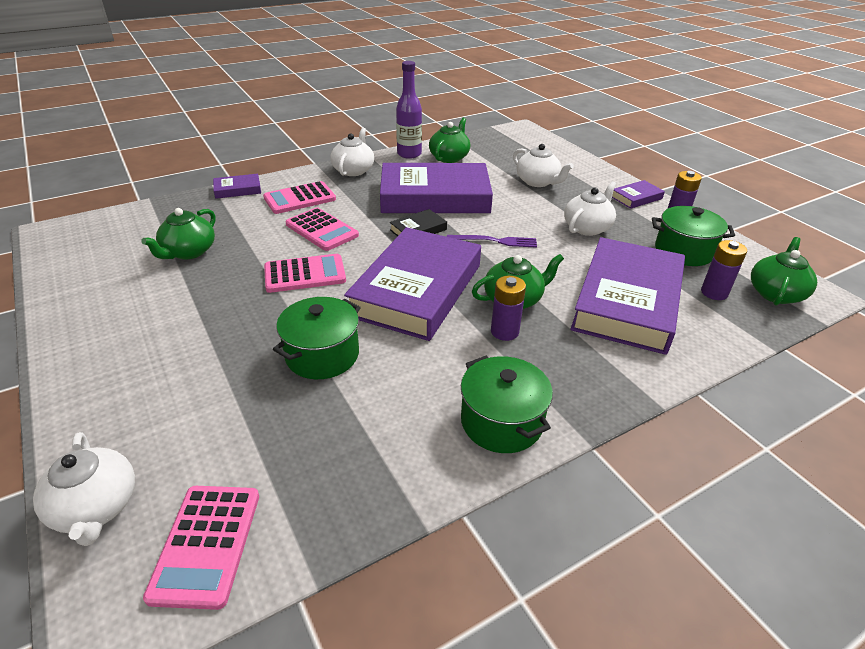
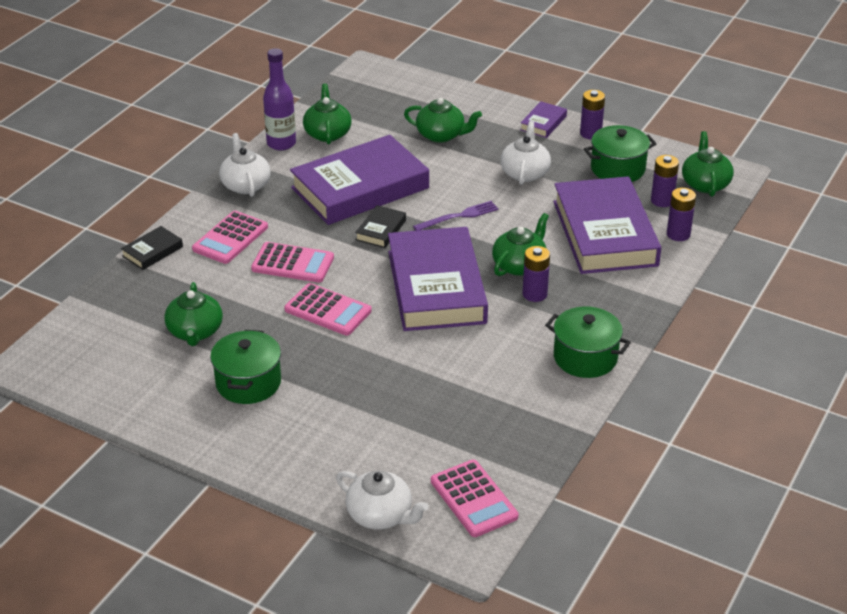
camera: 30 degrees left, 0 degrees up
purple book [213,174,261,199] -> black book [121,226,183,270]
pink calculator [264,254,346,293] -> pink calculator turned 75 degrees clockwise [284,283,372,336]
green pot [273,297,361,379] -> green pot moved to [210,330,281,404]
white teapot [513,144,574,187] -> green teapot [404,98,482,143]
none -> purple battery [667,188,696,241]

